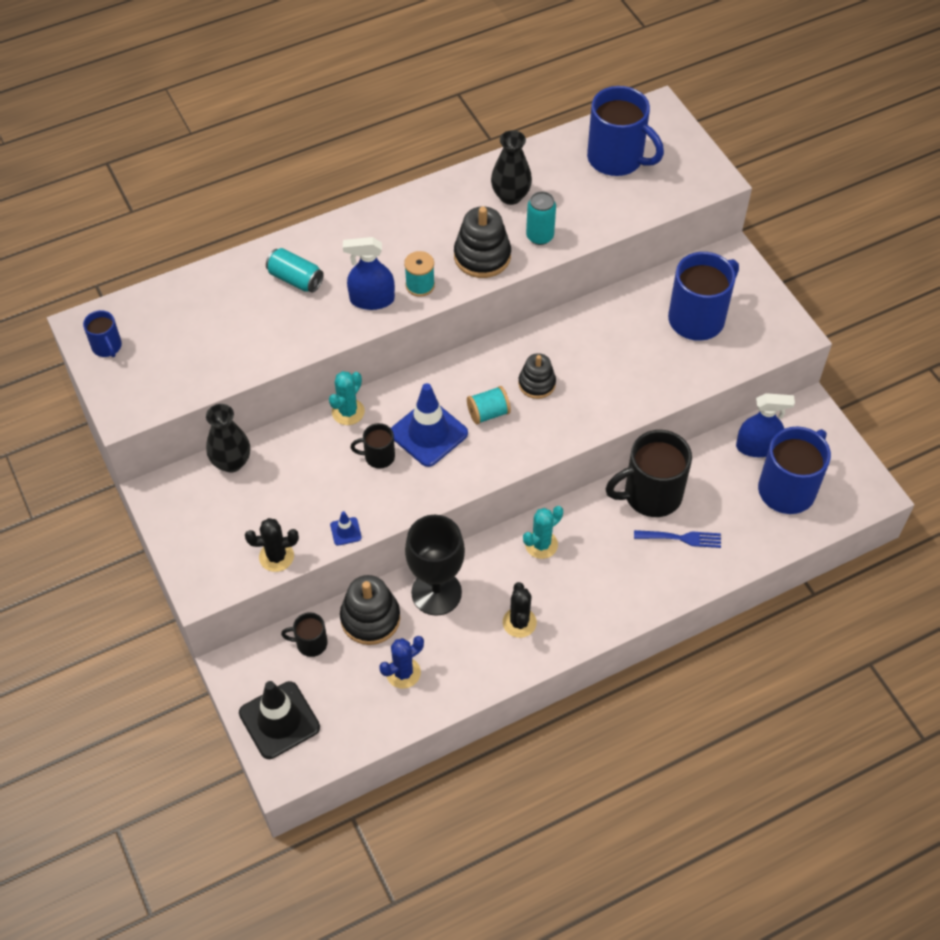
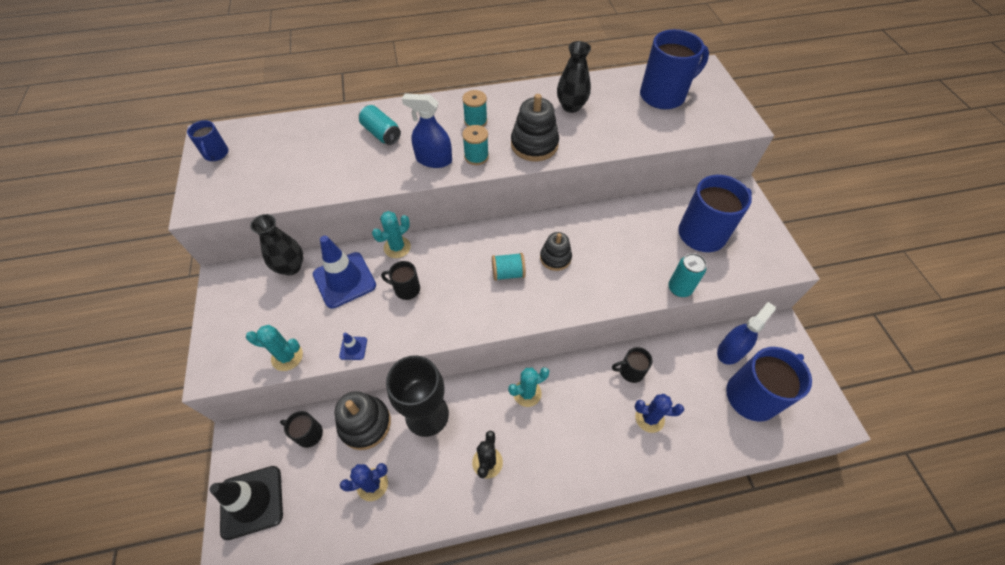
camera: 15 degrees right, 0 degrees up
black cactus [245,518,299,572] -> turquoise cactus [246,325,303,371]
blue traffic cone [391,383,468,467] -> blue traffic cone moved to [313,236,376,309]
turquoise can [526,191,556,245] -> turquoise can moved to [668,253,707,297]
blue mug [587,86,664,176] -> blue mug turned 75 degrees counterclockwise [640,29,709,109]
black mug [606,430,692,517] -> black mug [612,347,653,383], size x0.50
blue fork [634,530,721,548] -> blue cactus [635,394,684,433]
blue spray bottle [736,393,795,457] -> blue spray bottle turned 60 degrees counterclockwise [717,302,776,365]
none -> turquoise spool [462,90,487,127]

